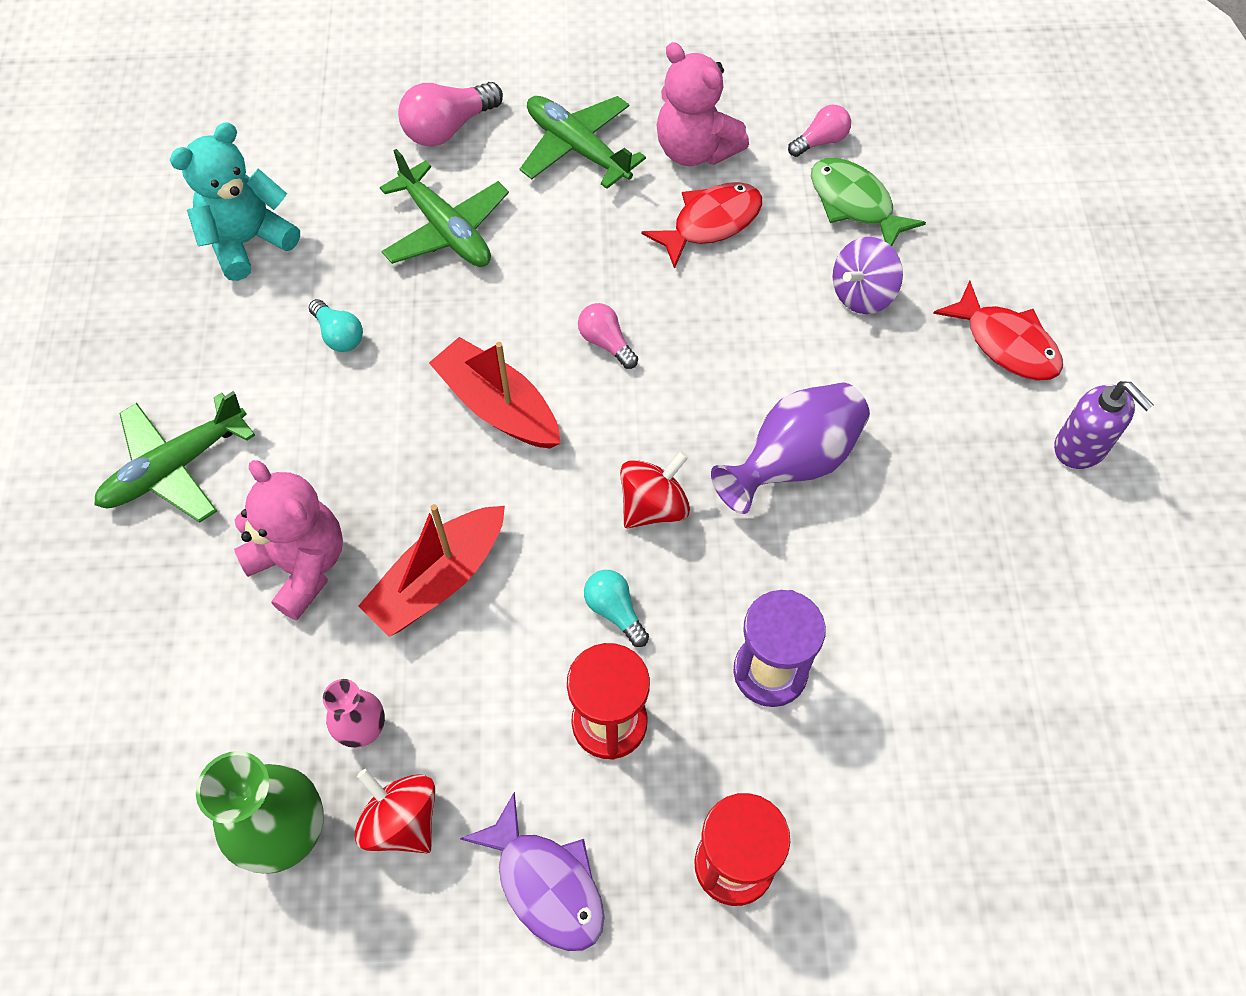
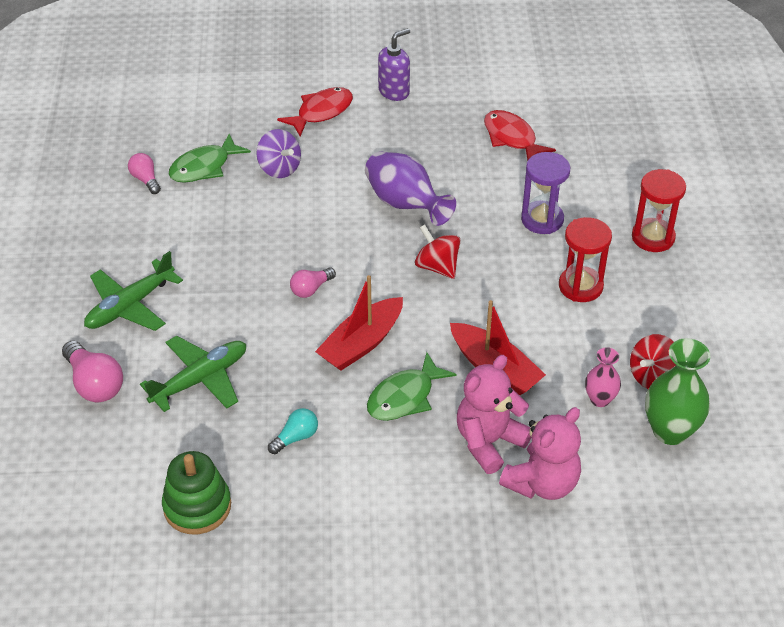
camera: 90 degrees left, 15 degrees down
green plane [94,391,255,523] -> none
turquoise teddy bear [170,122,300,281] -> green stacking toy [162,451,231,534]
purple fish [460,792,605,951] -> none
turquoise light bulb [584,570,649,647] -> none
red fish [642,182,762,269] -> red fish moved to [484,110,556,161]
pink teddy bear [656,42,749,166] -> pink teddy bear moved to [499,407,581,500]
none -> green fish [367,352,457,421]

